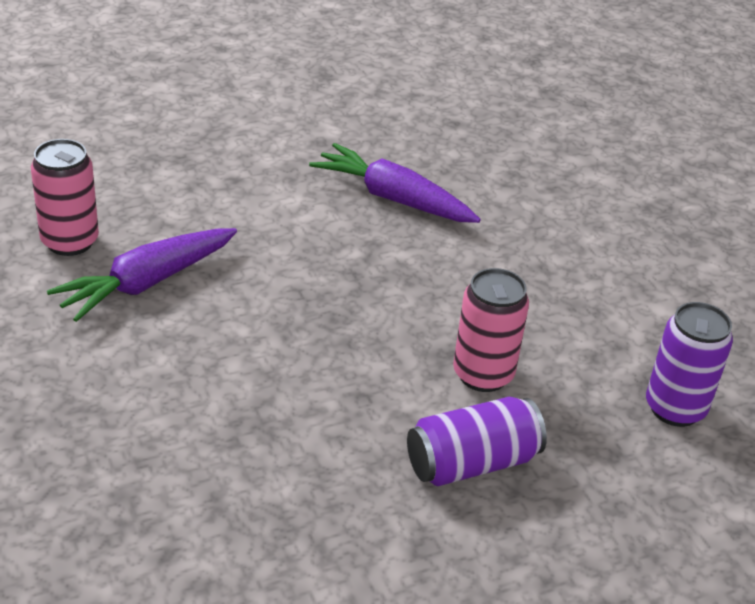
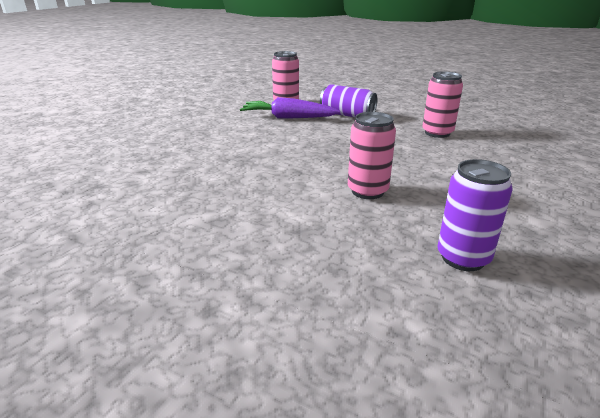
camera: 55 degrees right, 10 degrees down
purple carrot [309,143,481,223] -> pink can [422,71,463,138]
purple can [407,397,547,486] -> purple can moved to [320,84,377,117]

